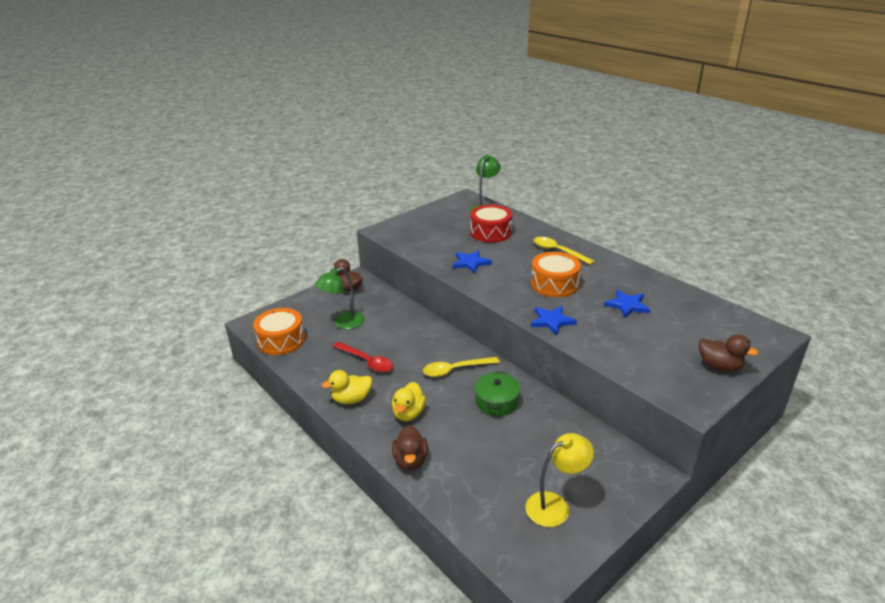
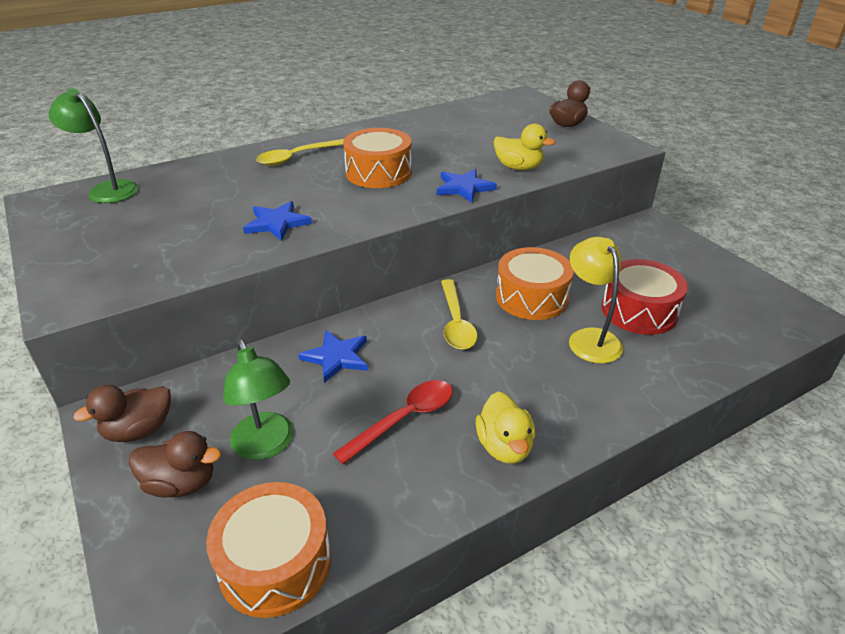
camera: 80 degrees left, 5 degrees up
yellow duck [392,382,426,421] -> yellow duck moved to [494,124,555,170]
brown duck [392,425,428,470] -> brown duck moved to [129,431,221,497]
red drum [470,205,513,243] -> red drum moved to [602,259,688,335]
green pot [475,372,520,416] -> orange drum [496,247,574,320]
yellow lamp [525,433,594,527] -> yellow lamp moved to [569,237,623,364]
blue star [604,290,651,318] -> blue star moved to [298,330,368,383]

